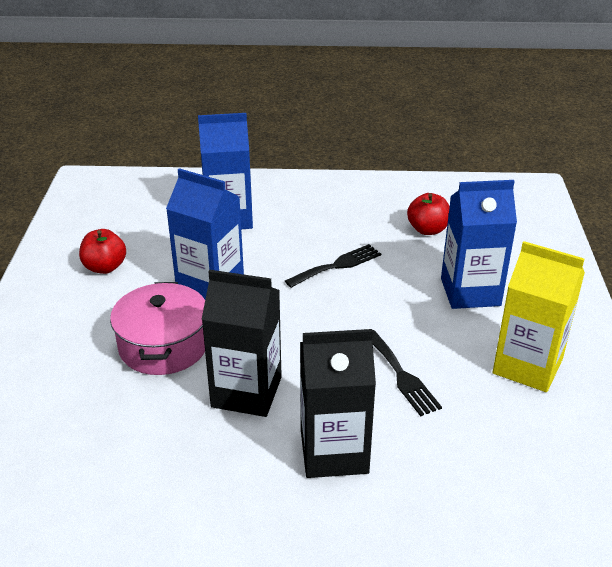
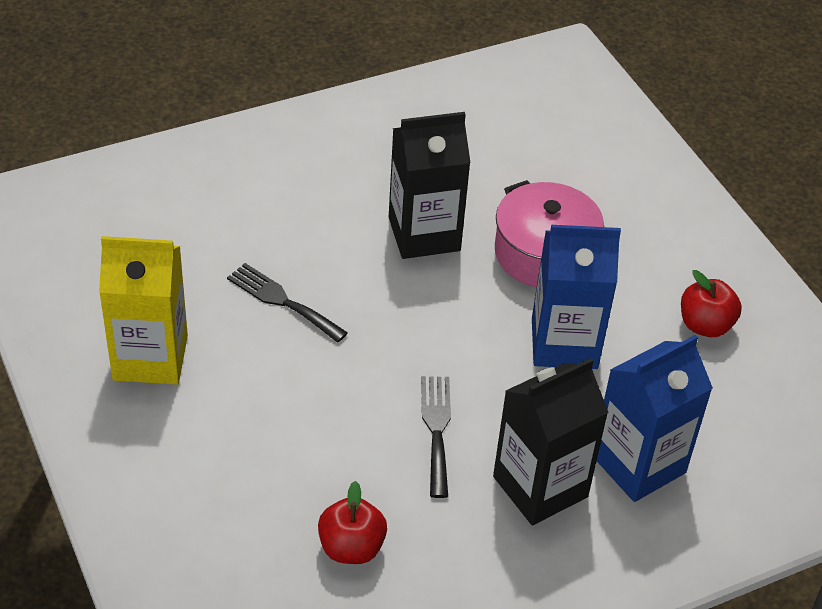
camera: 150 degrees right, 10 degrees up
black fork [285,244,381,288] -> black fork turned 150 degrees clockwise [421,376,451,498]
black carton [300,329,376,478] -> black carton moved to [493,358,609,525]
blue carton [441,180,517,309] -> none

